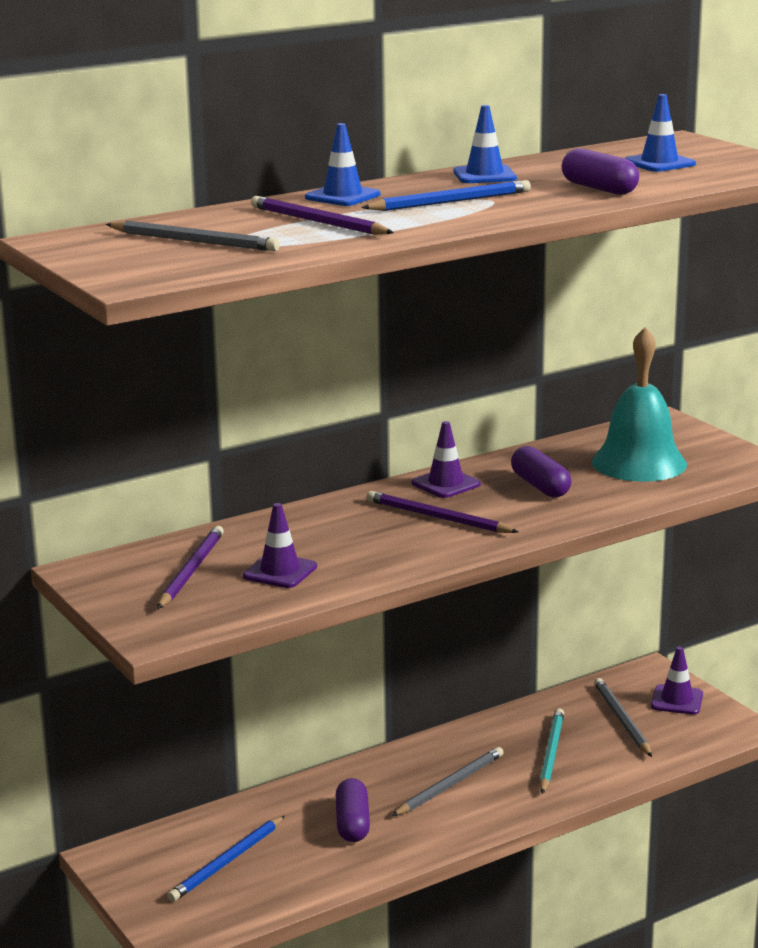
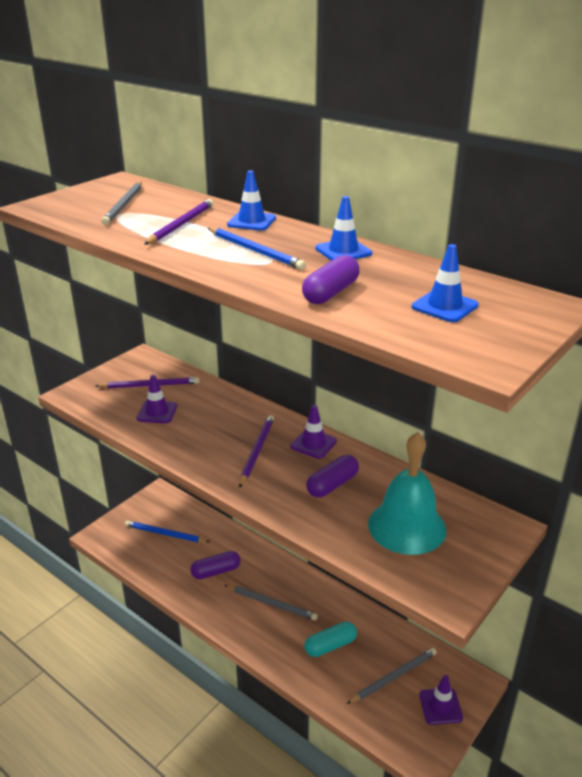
camera: 70 degrees right, 10 degrees up
turquoise pencil [539,708,564,794] -> turquoise capsule [305,621,357,657]

